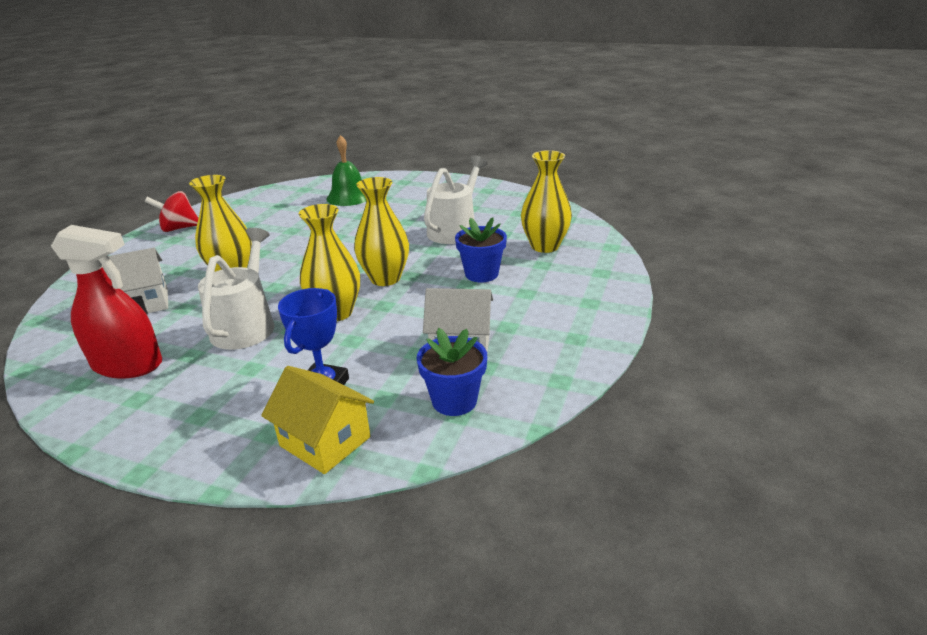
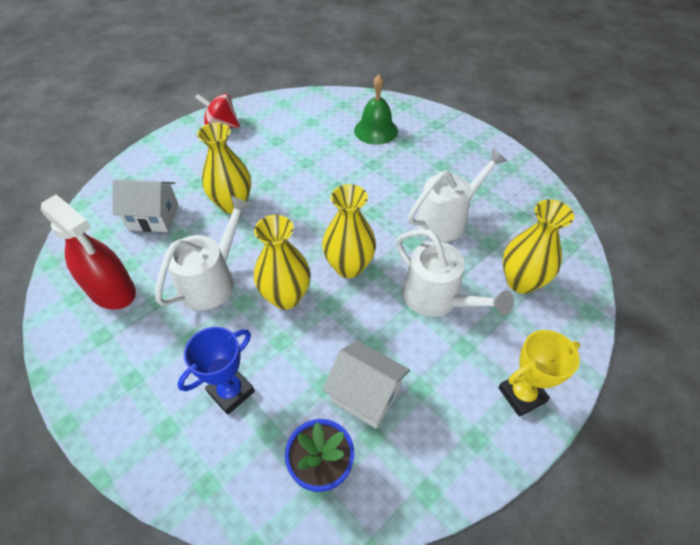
camera: 25 degrees right, 20 degrees up
yellow house [261,366,374,474] -> none
blue flower pot [455,217,507,282] -> white watering can [396,229,514,317]
none -> yellow trophy [498,330,580,417]

